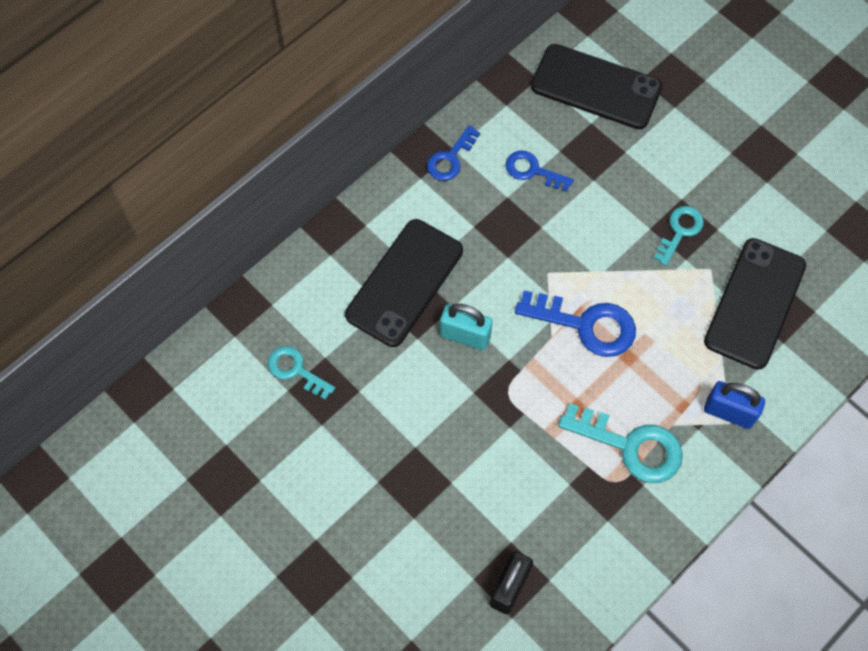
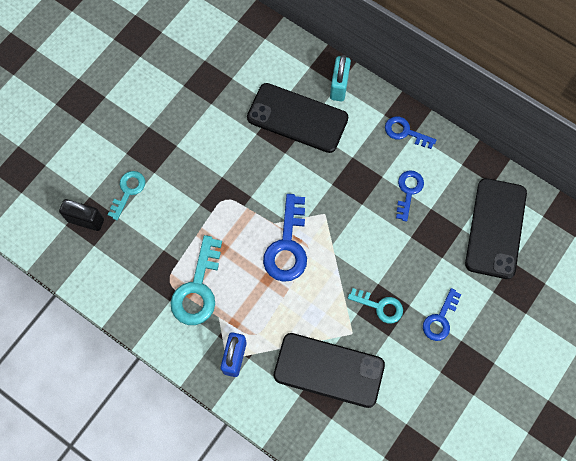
camera: 80 degrees right, 5 degrees up
turquoise key [268,346,335,400] -> turquoise key moved to [108,171,145,220]
turquoise padlock [440,304,492,350] -> turquoise padlock moved to [330,55,351,101]
none -> blue key [423,288,461,341]

